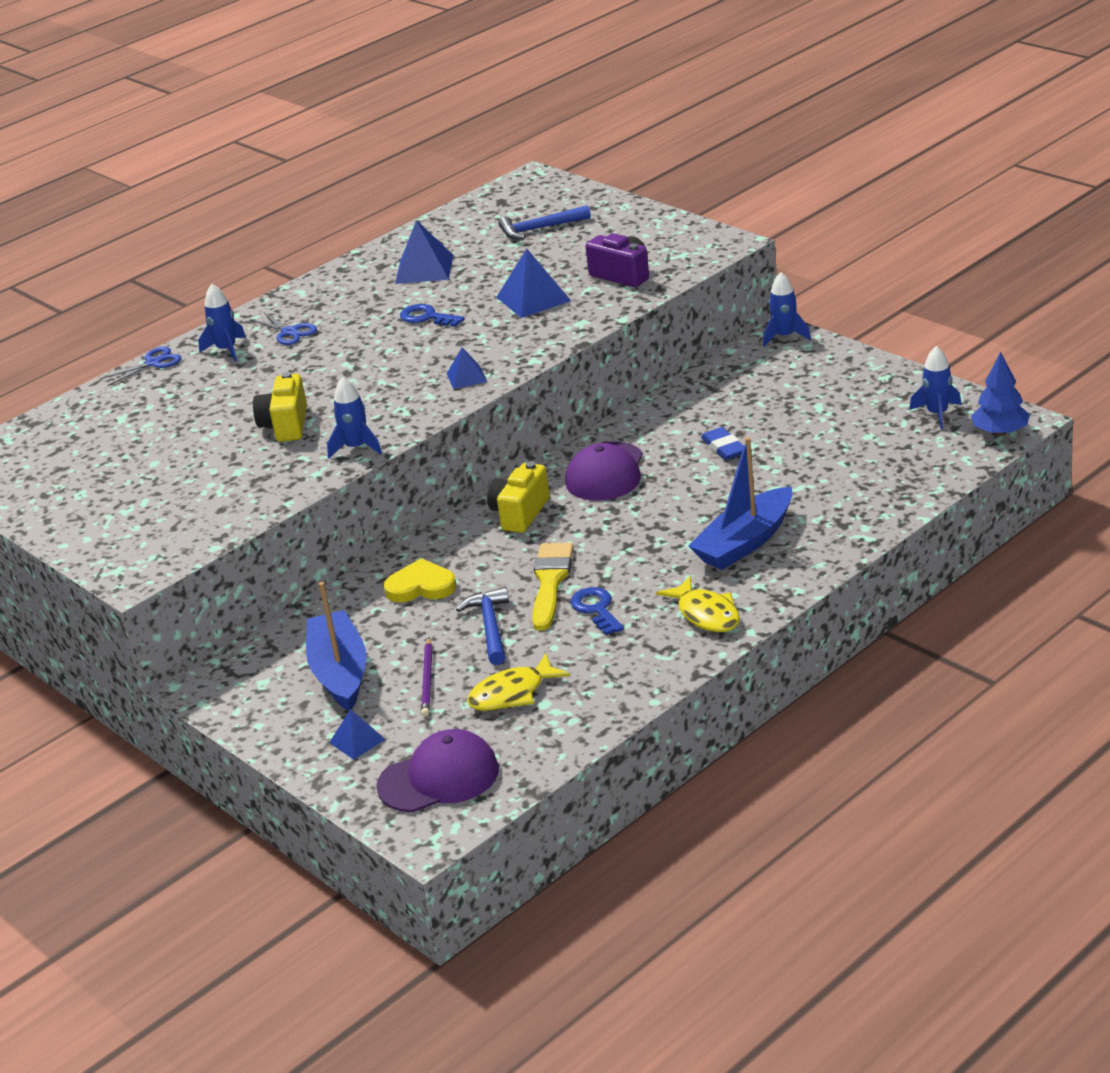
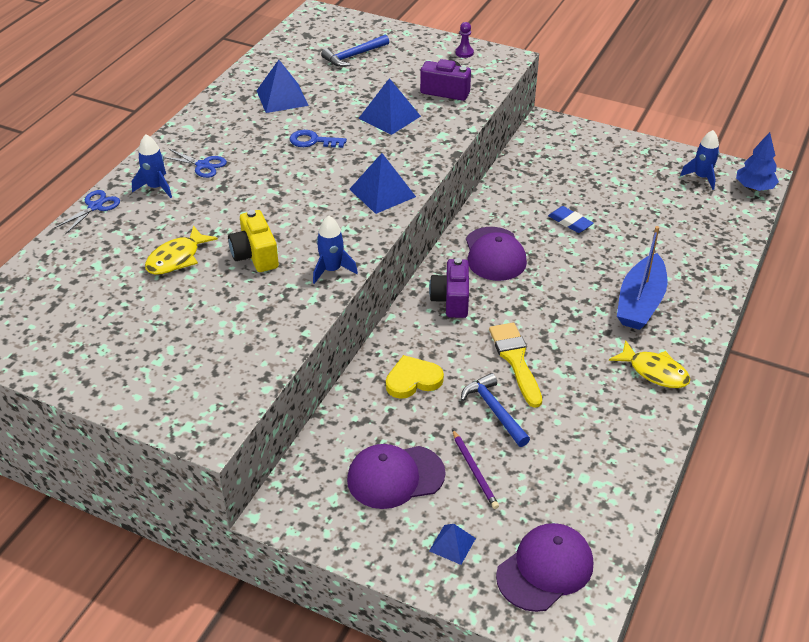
camera: 25 degrees left, 10 degrees up
blue boat [306,582,366,711] -> purple cap [347,444,446,509]
blue pyramid [447,347,487,389] -> blue pyramid [349,153,416,214], size x1.71
yellow fish [467,653,570,711] -> yellow fish moved to [145,225,218,275]
yellow camera [487,461,550,533] -> purple camera [429,258,469,318]
blue key [570,587,624,635] -> none
blue rocket [763,272,811,347] -> none
none -> purple pawn [455,22,474,58]

